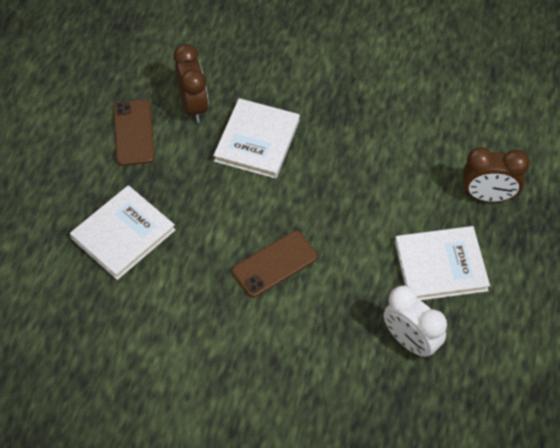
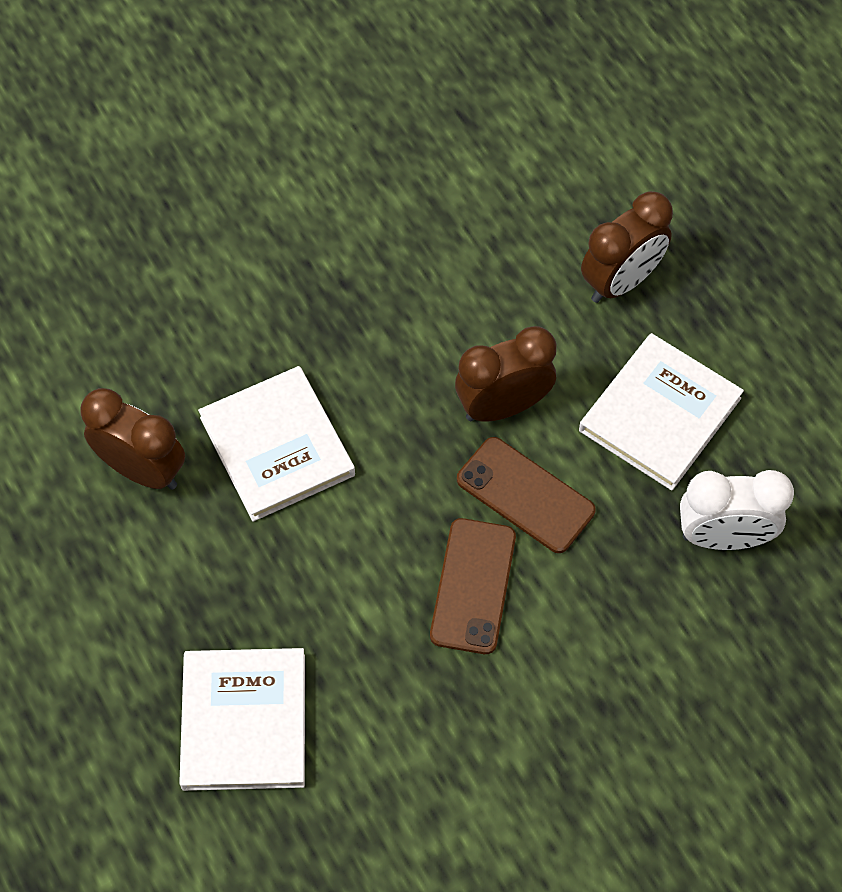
camera: 45 degrees left, 5 degrees up
brown phone [114,100,155,166] -> brown phone moved to [457,437,596,553]
none -> brown clock [455,326,557,422]

